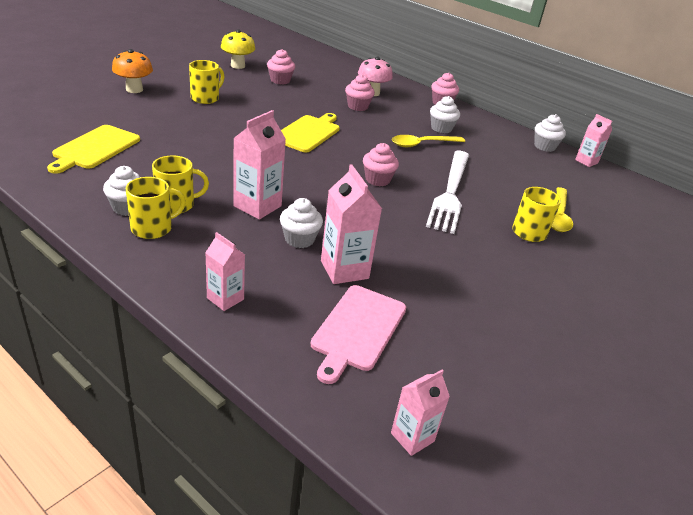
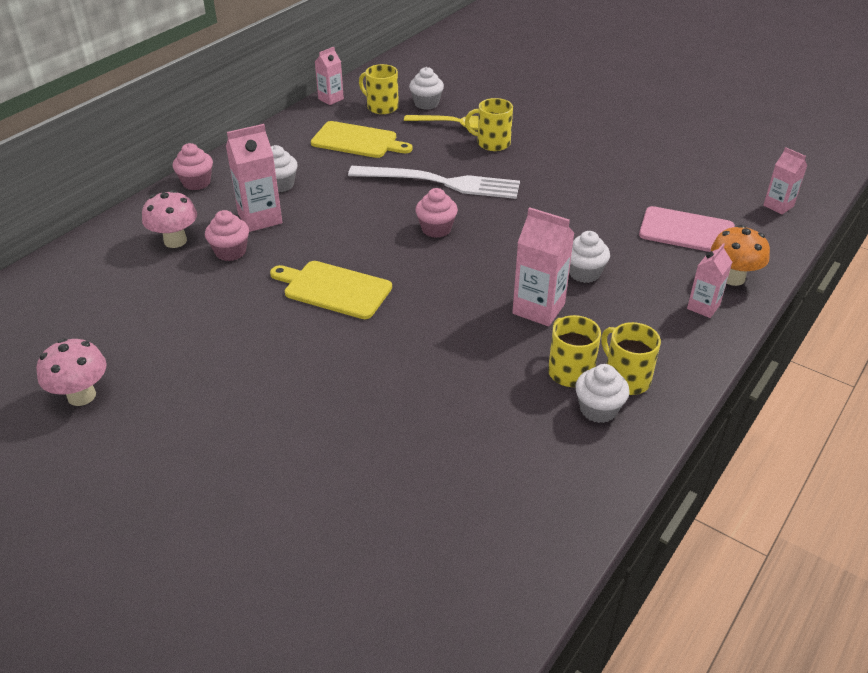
camera: 90 degrees left, 5 degrees up
yellow cutting board [47,125,140,174] -> yellow cutting board moved to [311,121,413,158]
orange mushroom [112,49,153,93] -> orange mushroom moved to [711,225,770,286]
yellow mug [189,60,224,104] -> yellow mug moved to [359,64,399,114]
yellow mushroom [221,29,255,69] -> pink mushroom [37,338,107,406]
pink cupcake [267,49,295,85] -> none
pink carton [321,164,382,284] -> pink carton moved to [226,124,282,232]
yellow spoon [392,135,465,147] -> none
white cupcake [534,114,566,152] -> white cupcake moved to [409,67,444,110]

